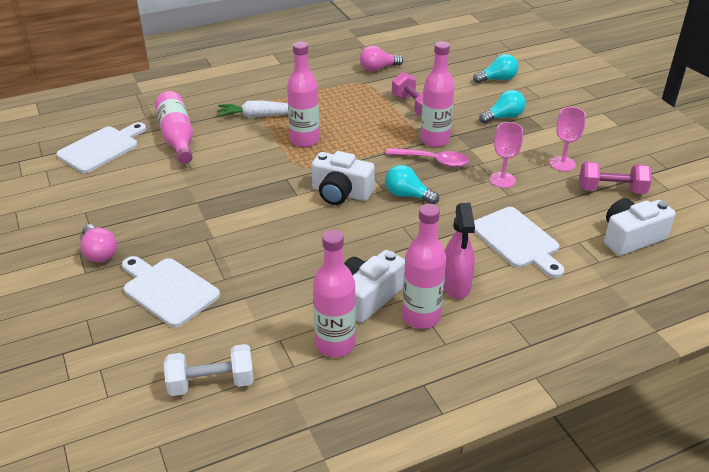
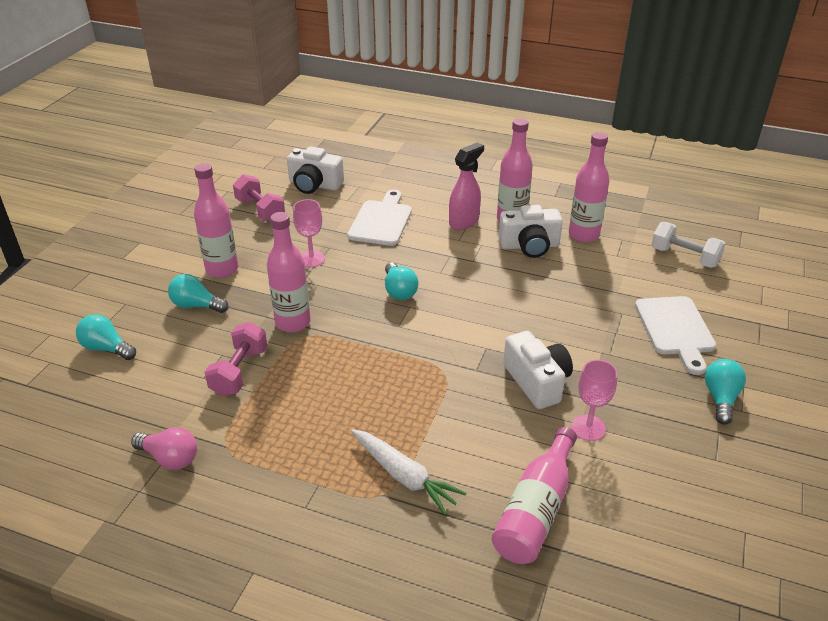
camera: 135 degrees left, 0 degrees up
white cutting board [56,122,146,173] -> none
pink light bulb [81,224,117,262] -> turquoise light bulb [705,359,746,425]
pink bottle [287,41,319,147] -> pink bottle moved to [194,163,238,278]
white camera [312,151,375,205] -> white camera moved to [503,331,573,409]
pink spoon [386,148,470,167] -> none
pink goblet [550,107,586,171] -> pink goblet moved to [572,360,617,441]

